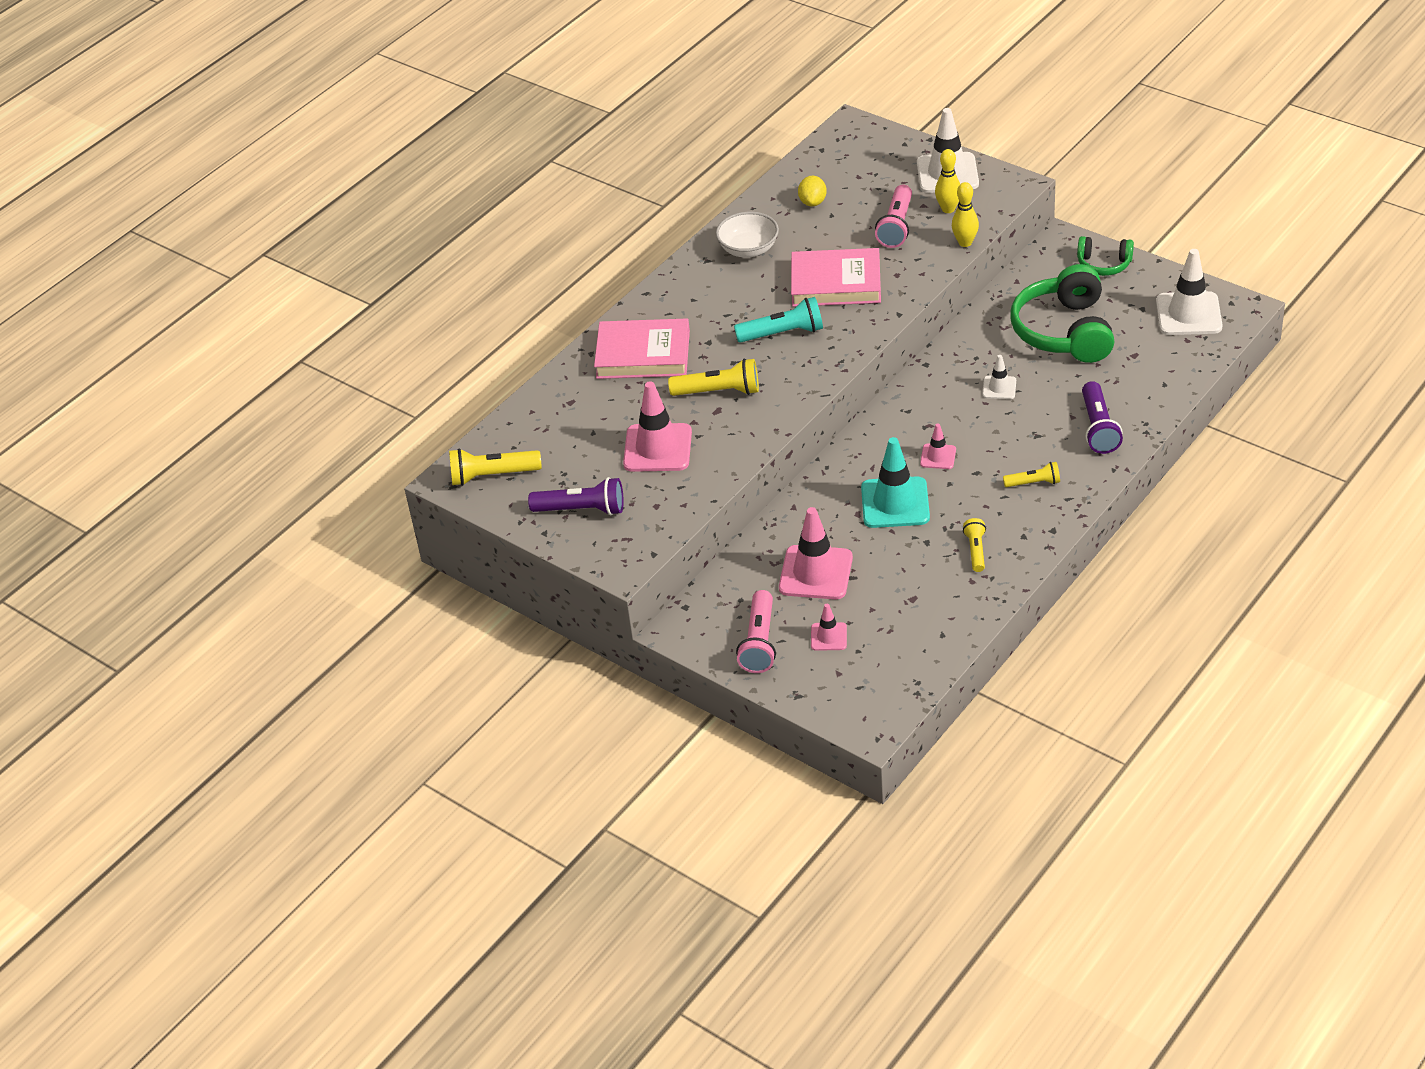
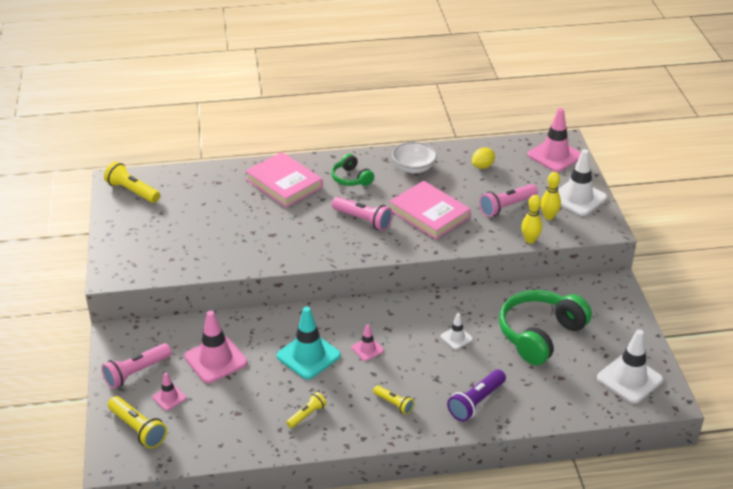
camera: 40 degrees right, 5 degrees down
purple flashlight [528,477,624,515] -> none
pink traffic cone [623,381,692,472] -> pink traffic cone moved to [528,108,581,172]
yellow flashlight [668,358,759,396] -> yellow flashlight moved to [108,396,167,449]
turquoise flashlight [734,297,823,343] -> pink flashlight [332,197,393,231]
green headphones [1077,236,1134,276] -> green headphones moved to [331,154,374,186]

